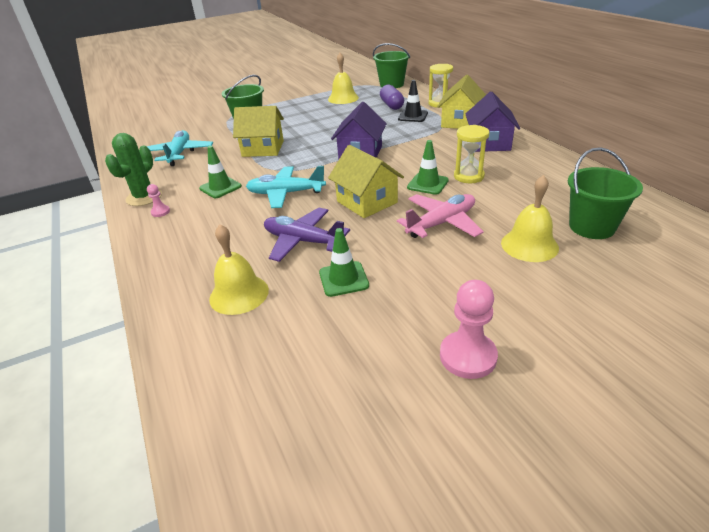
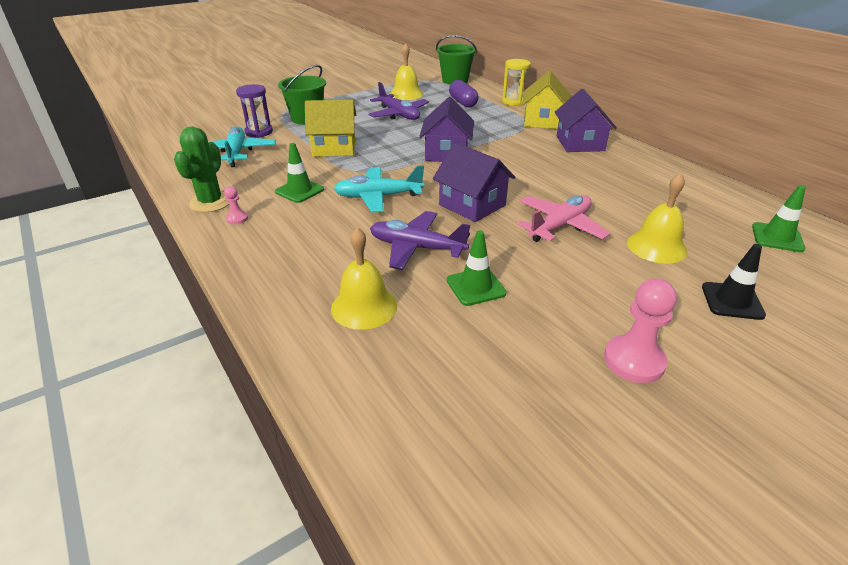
camera: 10 degrees left, 0 degrees up
yellow house [328,145,404,218] -> purple house [433,142,515,222]
black traffic cone [398,80,428,122] -> black traffic cone moved to [702,244,766,320]
green traffic cone [407,140,449,195] -> green traffic cone moved to [752,185,806,252]
yellow hourglass [454,125,489,183] -> none
green bucket [568,147,643,239] -> none
none -> purple hourglass [236,84,273,138]
none -> purple plane [369,82,429,120]

